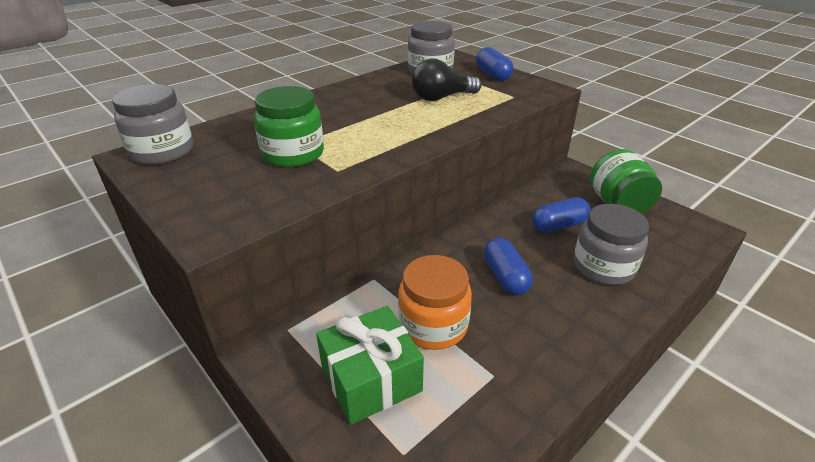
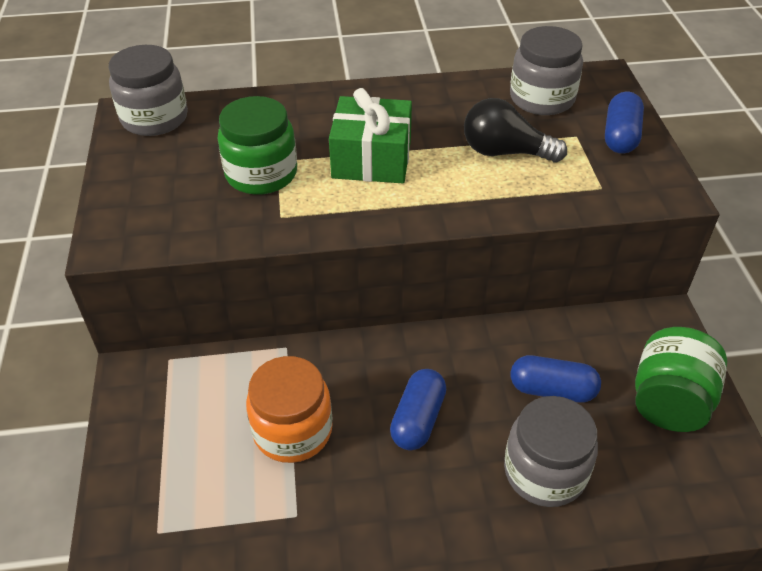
camera: 35 degrees right, 10 degrees up
green gift [316,306,424,425] -> green gift moved to [329,88,412,183]

